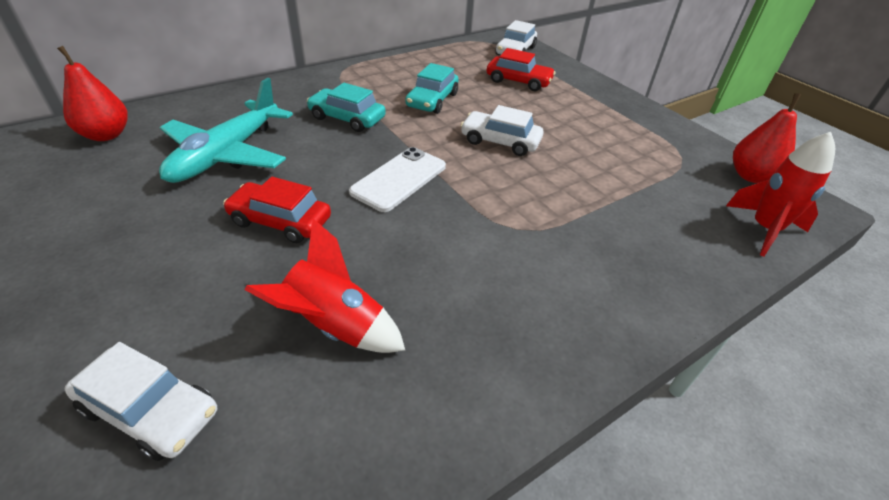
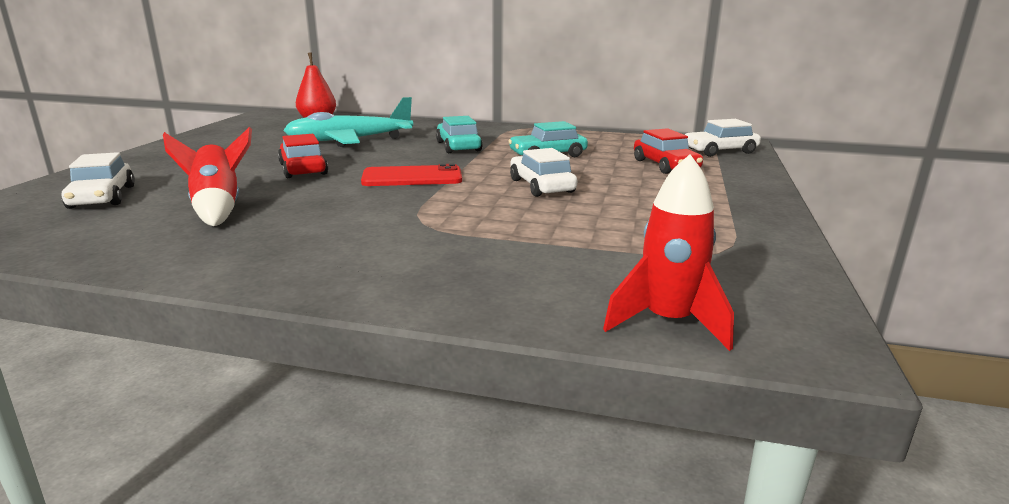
camera: 50 degrees right, 20 degrees down
white phone [349,147,446,212] -> red phone [361,164,462,186]
red pear [733,93,801,183] -> none

